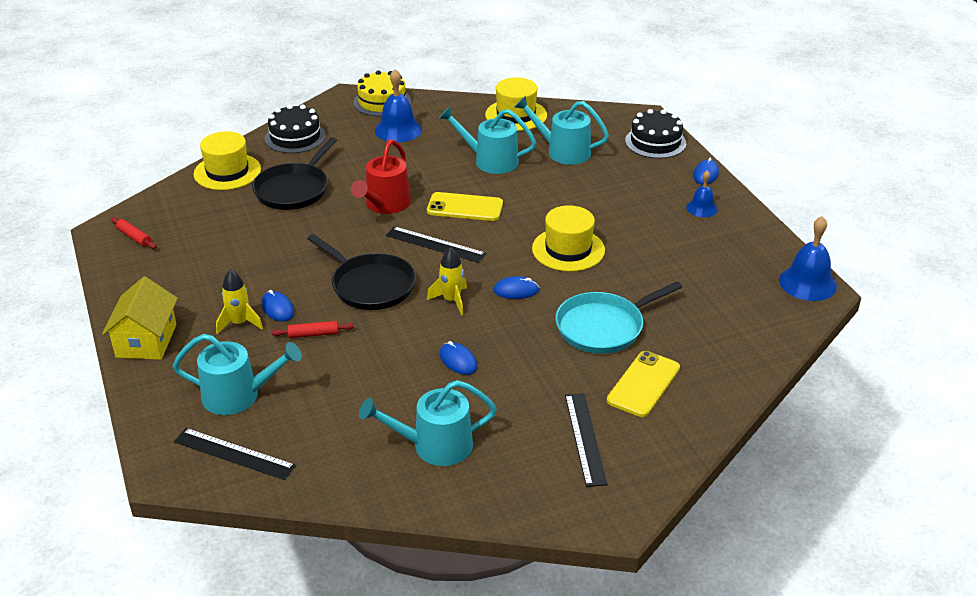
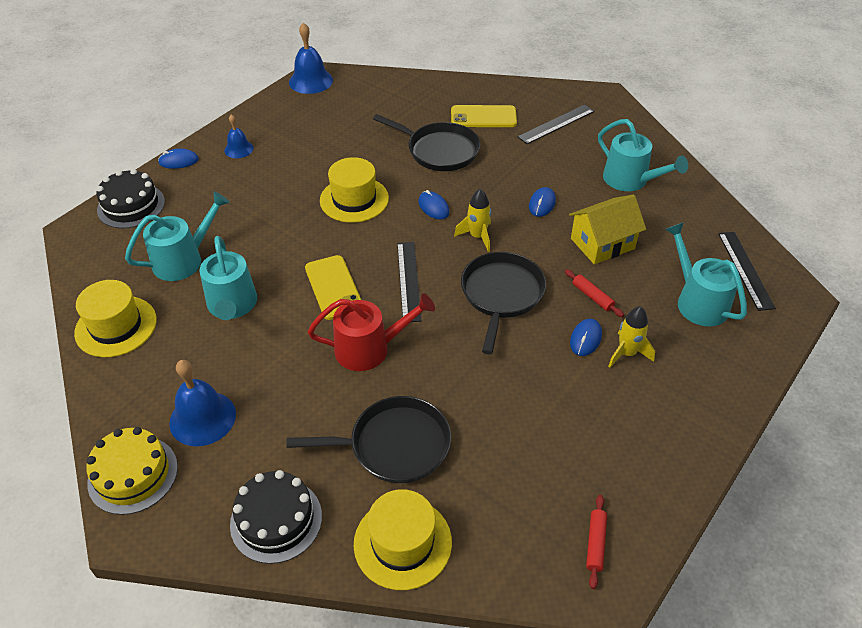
camera: 120 degrees left, 10 degrees up
yellow house [102,276,178,360] -> yellow house moved to [569,195,646,264]
turquoise watering can [515,96,609,165] -> turquoise watering can turned 120 degrees counterclockwise [125,192,230,281]
turquoise pan [555,282,682,354] -> black pan [373,114,480,171]

